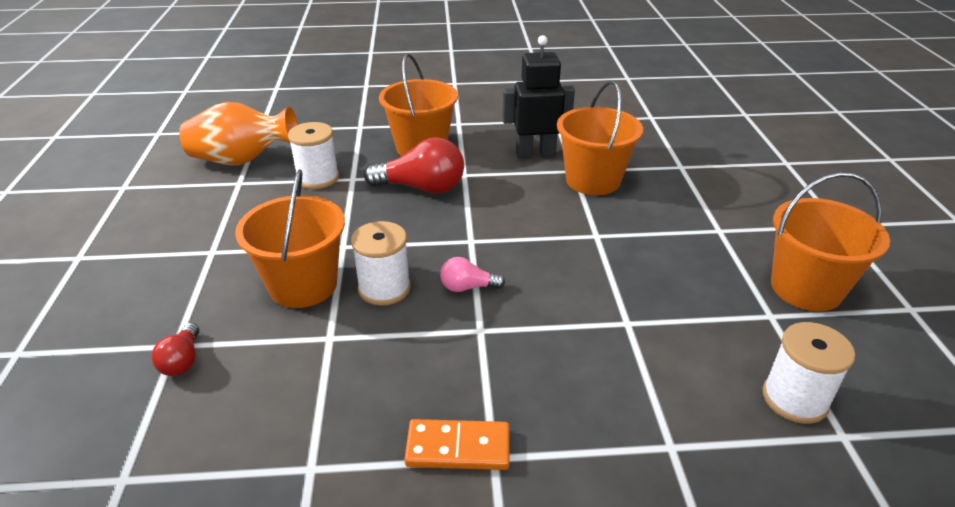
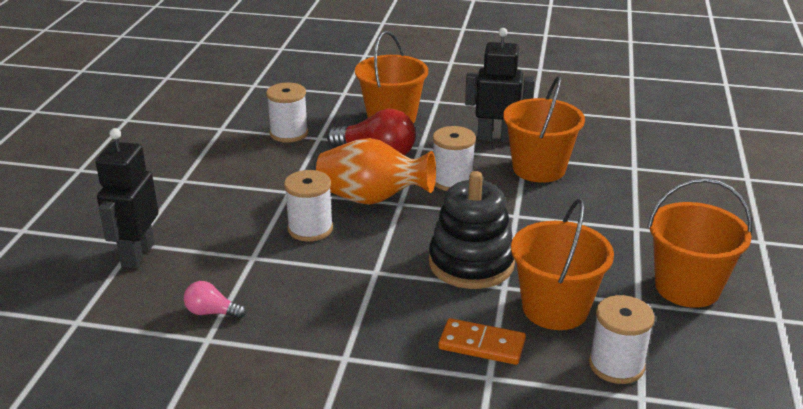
camera: 15 degrees right, 5 degrees down
red light bulb [151,323,199,376] -> black robot [96,128,159,269]
orange vase [179,102,298,165] -> orange vase moved to [316,138,436,205]
orange bucket [235,169,345,308] -> orange bucket moved to [511,199,614,330]
orange domino [404,419,510,470] -> orange domino moved to [438,318,526,365]
pink light bulb [440,257,505,292] -> pink light bulb moved to [184,281,246,319]
none -> black stacking toy [429,171,515,289]
none -> white spool [433,126,476,191]

